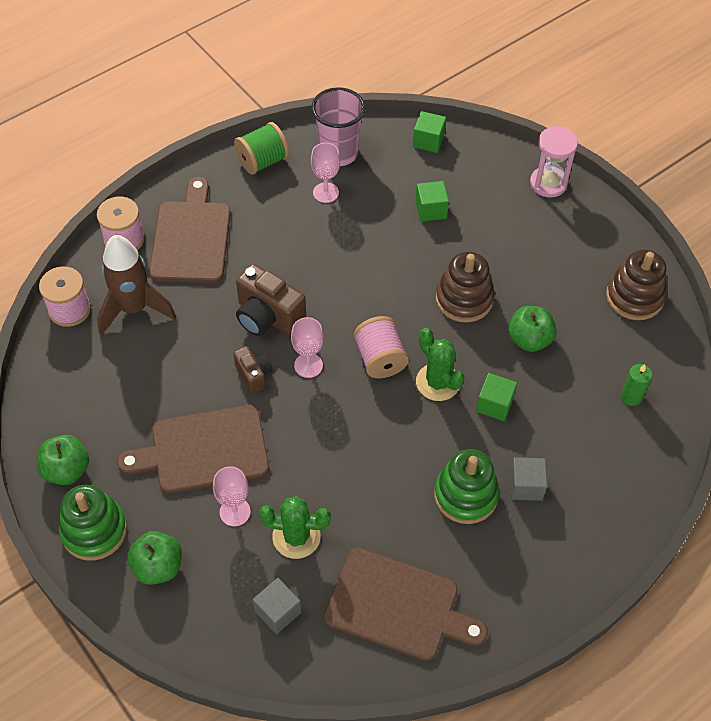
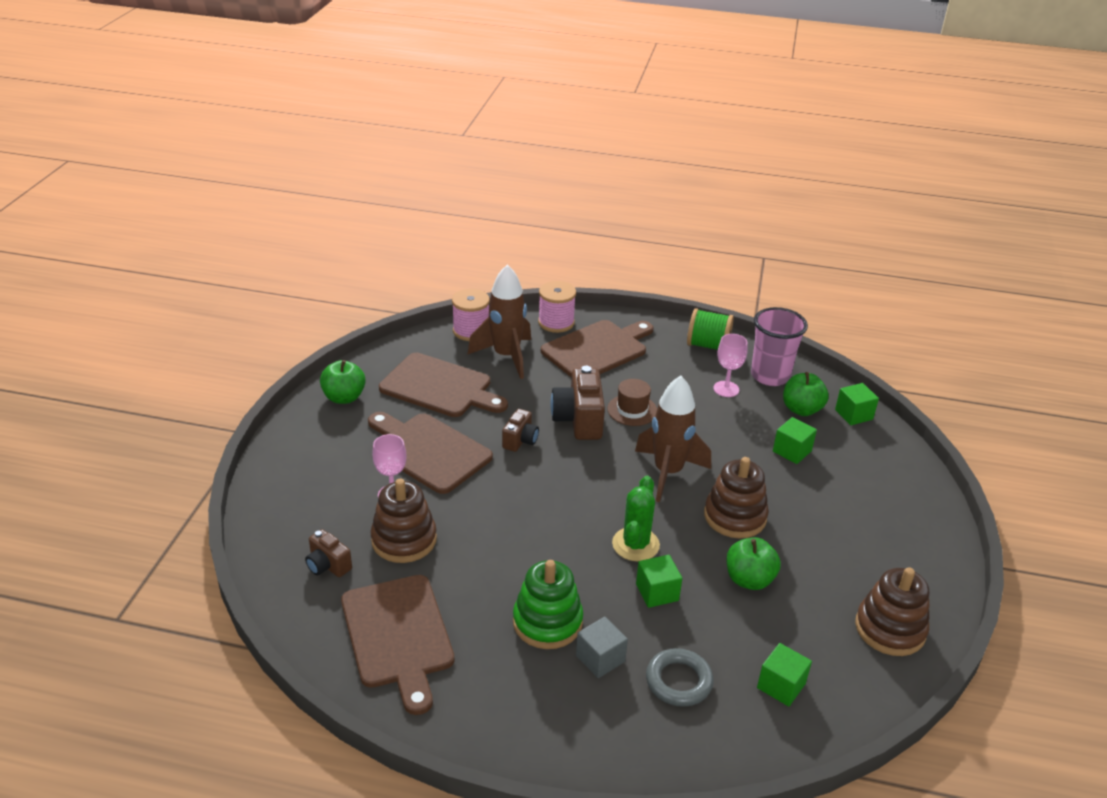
camera: 50 degrees right, 20 degrees down
green stacking toy [59,485,127,561] -> none
green apple [127,531,182,585] -> green apple moved to [783,372,829,416]
grey cube [253,578,301,634] -> brown camera [305,529,352,577]
green cactus [259,496,331,559] -> brown stacking toy [371,479,437,563]
pink goblet [291,317,324,378] -> none
pink spool [354,316,409,378] -> none
pink hourglass [530,126,578,198] -> none
green candle [621,364,652,406] -> green cube [757,643,812,706]
none -> brown cutting board [379,353,508,417]
none -> brown hat [607,379,657,426]
none -> brown rocket [635,376,711,502]
none -> grey ring [646,648,714,707]

